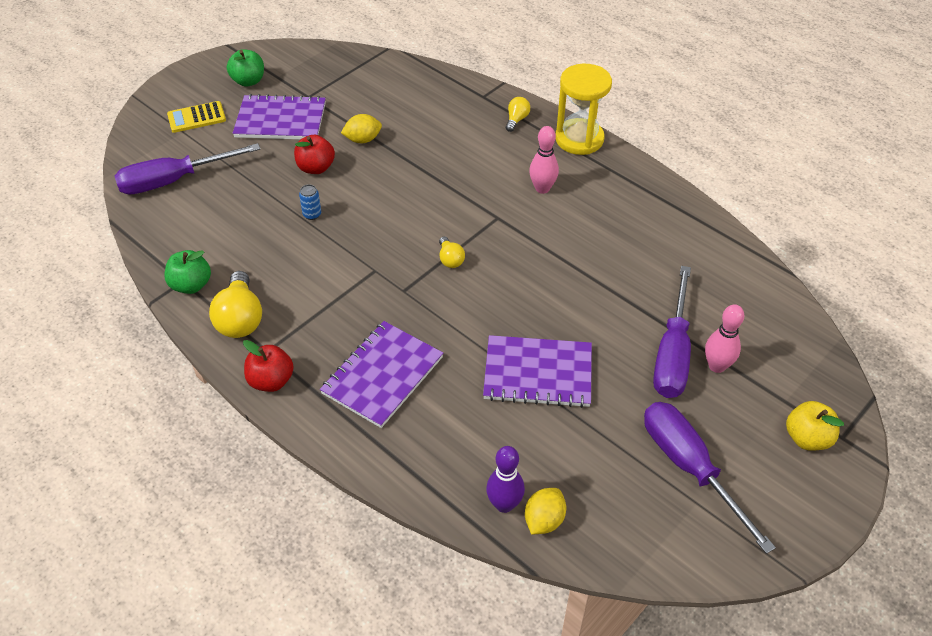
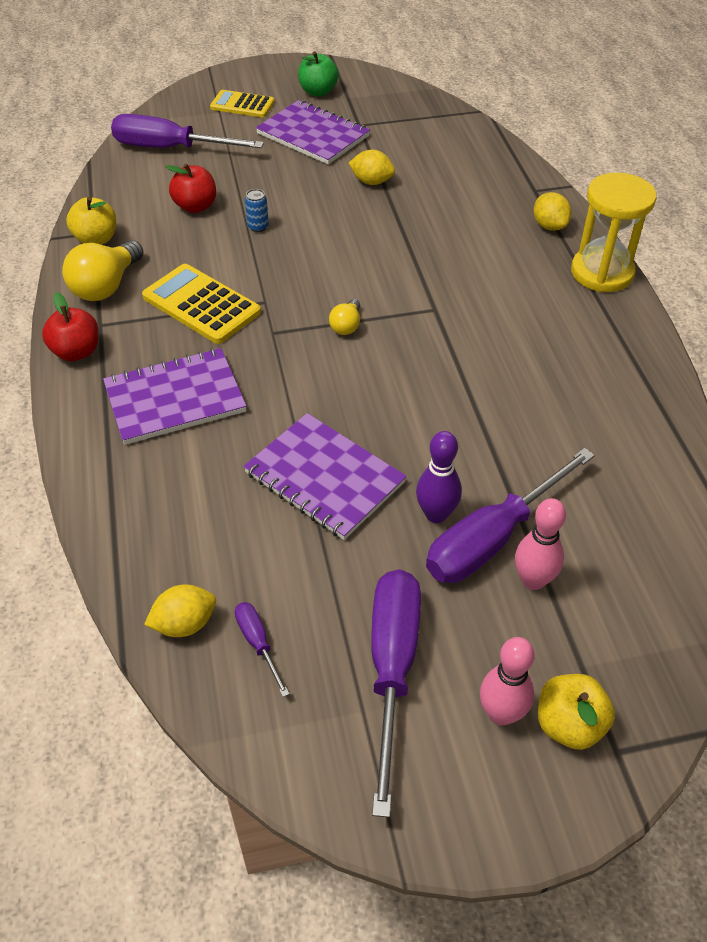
camera: 35 degrees right, 0 degrees up
green apple [164,250,211,294] -> yellow apple [66,197,116,245]
red apple [294,135,335,174] -> red apple moved to [165,163,216,213]
purple bowling pin [486,446,525,513] -> purple bowling pin moved to [416,431,462,523]
yellow light bulb [506,97,530,132] -> yellow lemon [534,192,571,231]
pink bowling pin [529,126,559,194] -> pink bowling pin moved to [480,637,535,726]
none -> yellow calculator [142,264,261,344]
none -> purple screwdriver [235,602,289,697]

